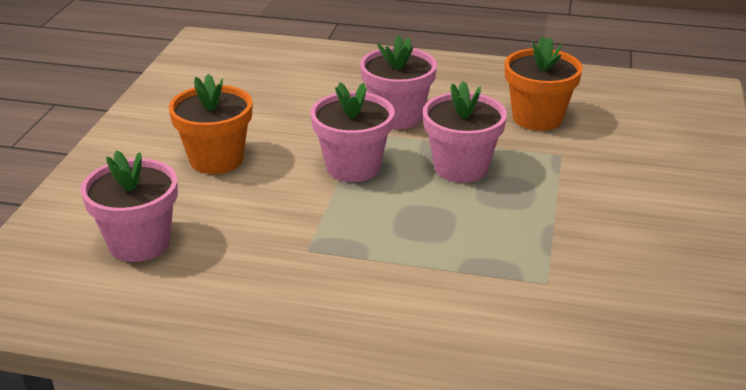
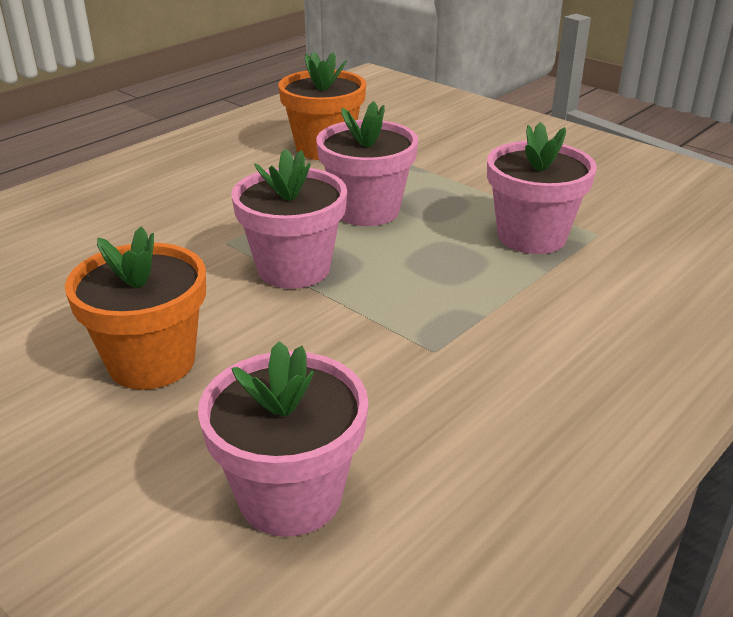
camera: 60 degrees left, 0 degrees up
pink flower pot [360,35,437,129] -> pink flower pot moved to [487,122,597,254]

